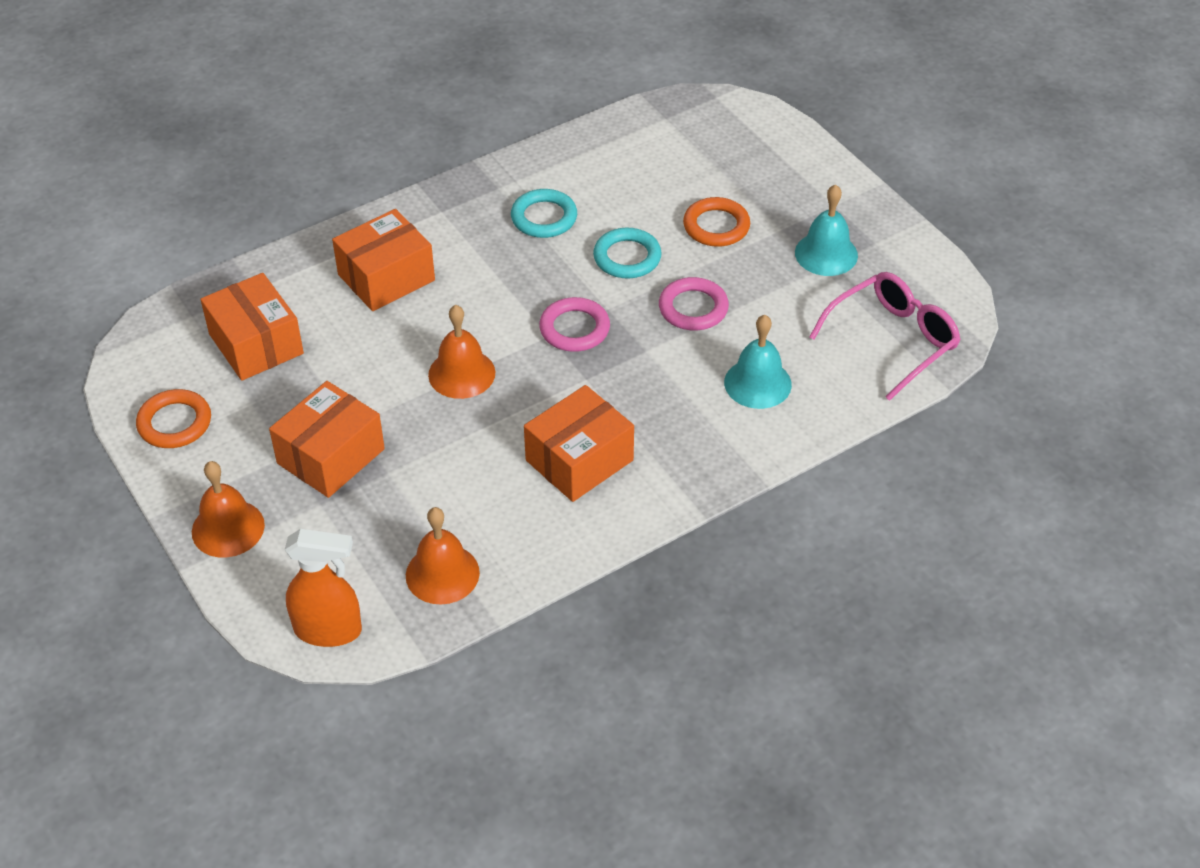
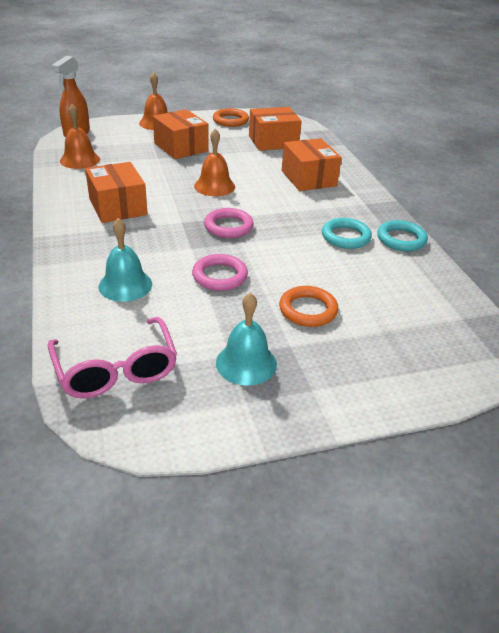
camera: 105 degrees right, 10 degrees down
turquoise ring [593,228,661,279] -> turquoise ring moved to [377,220,428,251]

